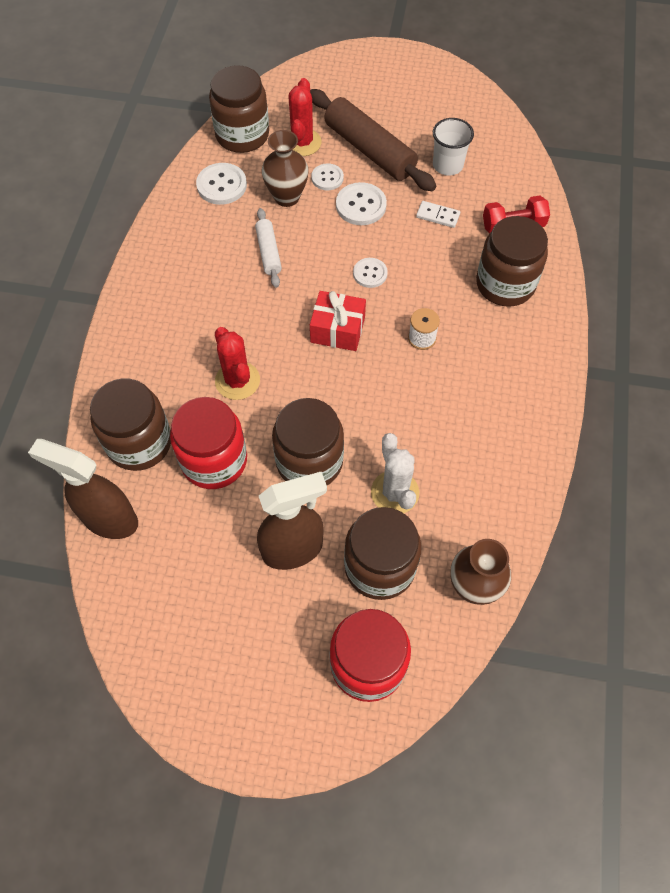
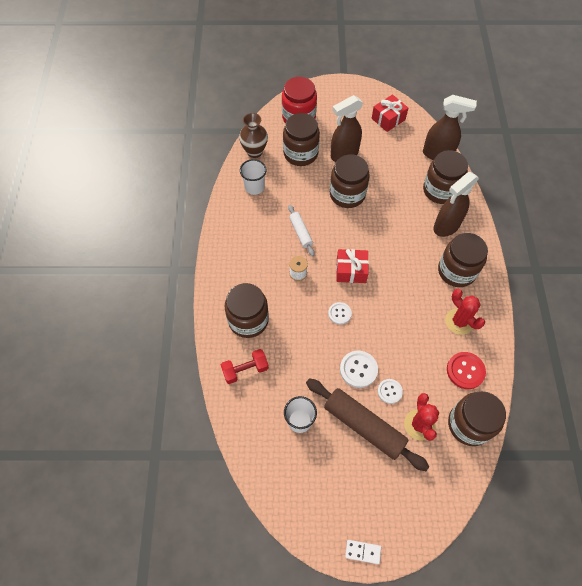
camera: 170 degrees right, 0 degrees up
red jar [170,397,247,489] -> none
white button [196,163,247,205] -> red button [447,352,486,389]
red cactus [215,327,260,400] -> red cactus moved to [445,289,485,335]
white rolling pin [255,208,282,288] -> white rolling pin moved to [288,205,315,256]
brown vase [262,130,309,207] -> none
white cactus [371,433,419,513] -> none
white domino [416,201,460,228] -> white domino moved to [345,540,381,564]
none -> white cup [240,159,267,195]
none -> red gift [372,94,408,132]
none -> brown spray bottle [433,172,479,237]
none -> brown jar [438,233,488,287]

